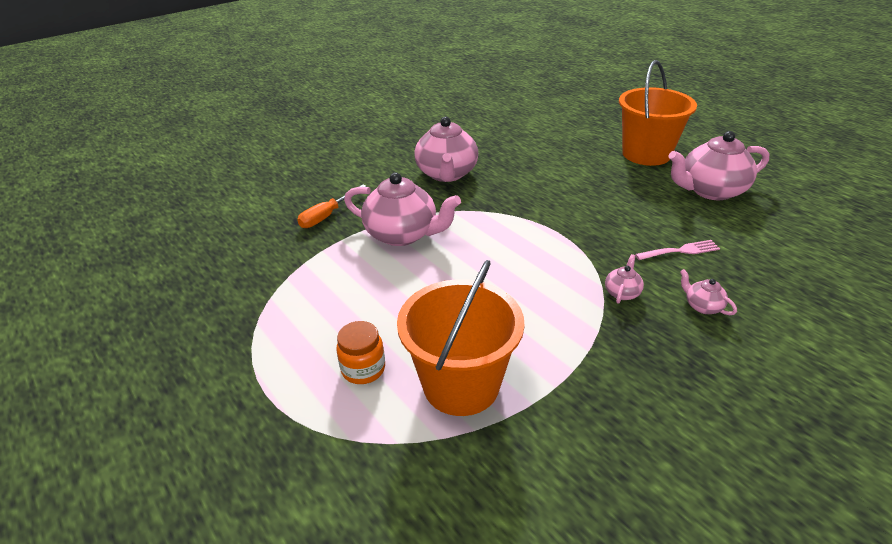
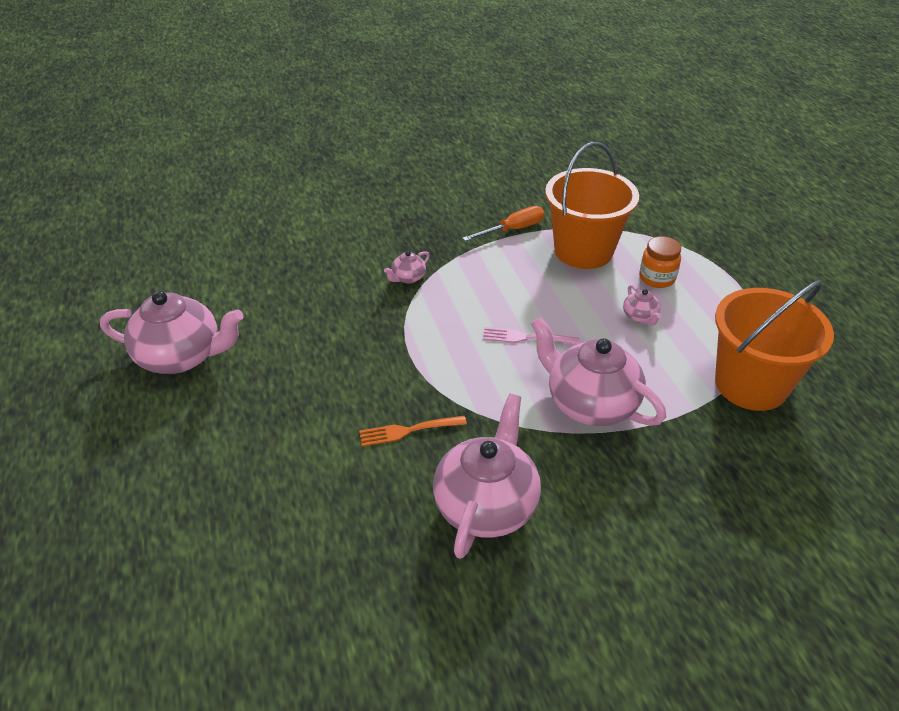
camera: 160 degrees left, 5 degrees up
orange screwdriver [297,185,367,228] -> orange screwdriver moved to [462,206,544,241]
orange bucket [619,60,697,166] -> orange bucket moved to [715,280,834,411]
pink fork [635,240,720,260] -> pink fork moved to [483,327,579,345]
pink teapot [680,269,737,315] -> pink teapot moved to [623,285,661,326]
none -> orange fork [359,416,467,447]

